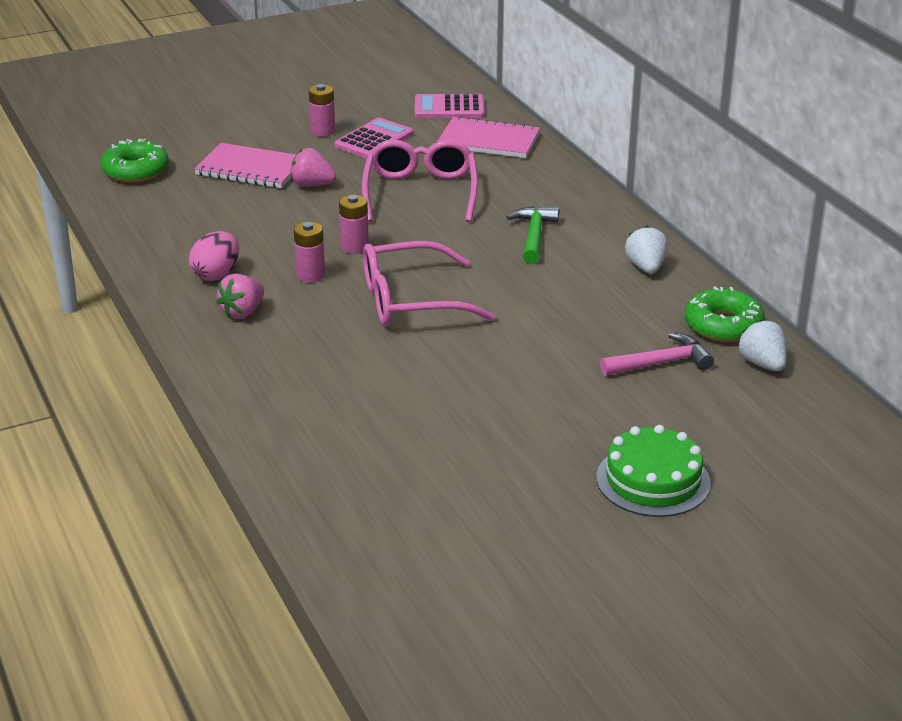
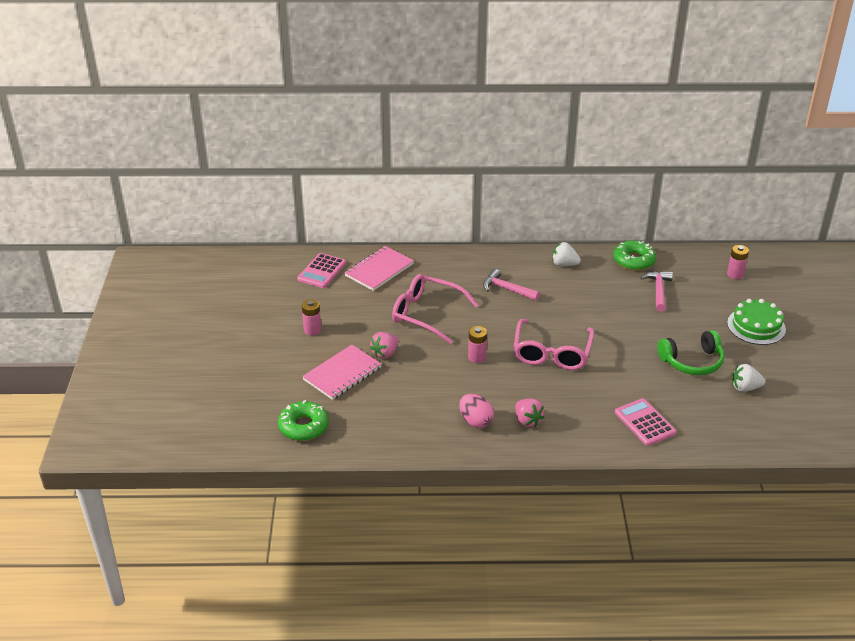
camera: 65 degrees left, 5 degrees up
pink battery [294,222,325,282] -> pink battery moved to [727,245,749,279]
pink calculator [334,118,413,159] -> pink calculator moved to [615,398,676,446]
green hammer [506,206,559,264] -> pink hammer [483,269,540,301]
white strawberry [738,319,786,371] -> white strawberry moved to [732,364,765,392]
none -> green headphones [657,330,724,375]

